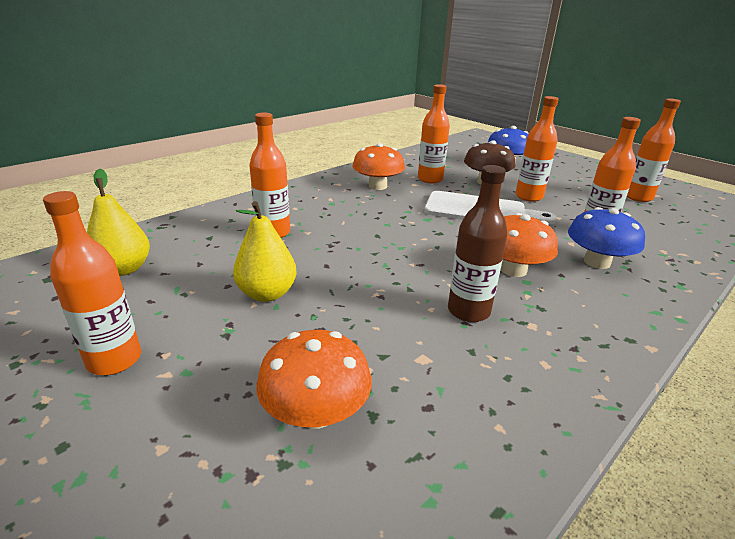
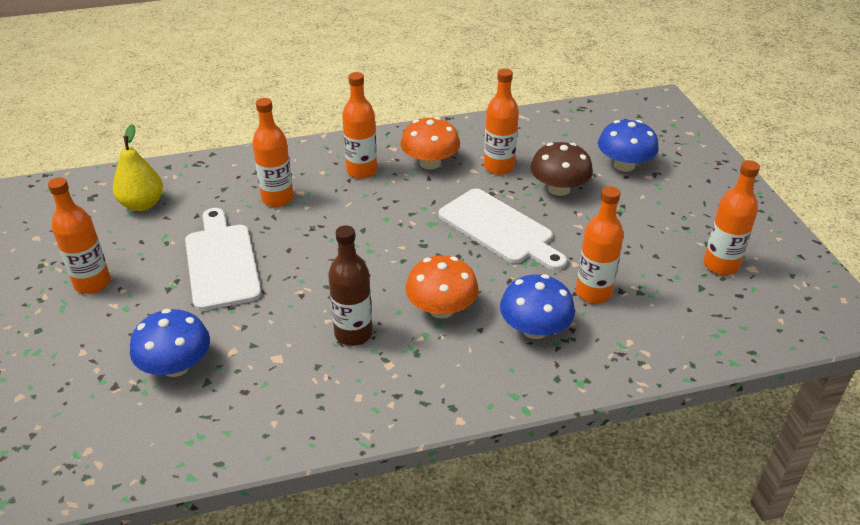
camera: 30 degrees right, 10 degrees up
yellow pear [233,201,297,302] -> white cutting board [185,208,261,311]
orange mushroom [256,330,372,429] -> blue mushroom [130,309,210,377]
orange bottle [516,96,559,202] -> orange bottle moved to [342,72,377,179]

